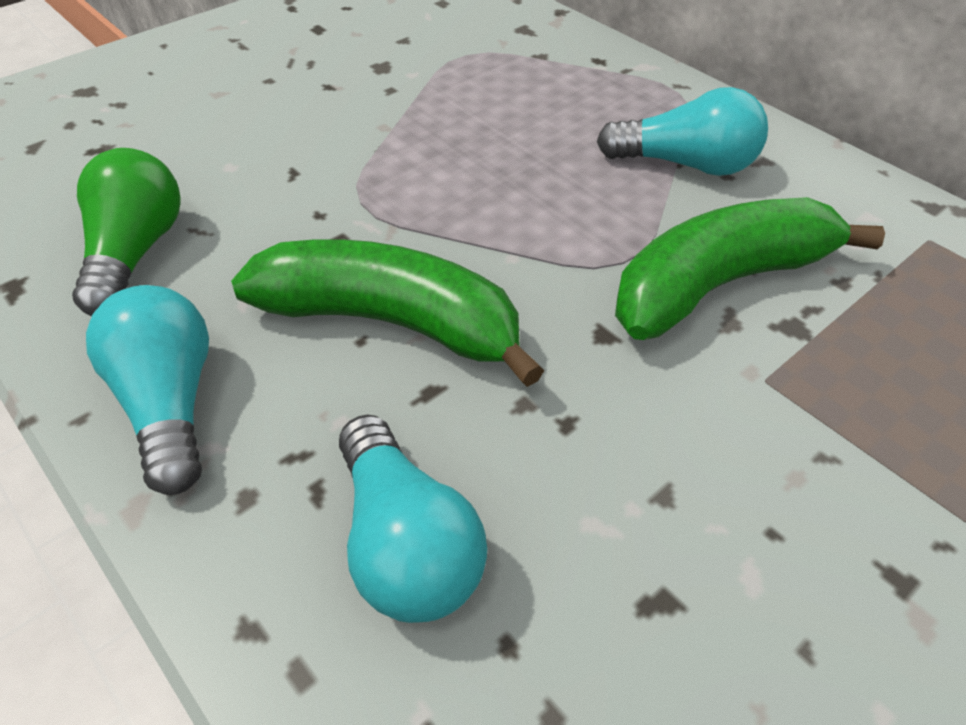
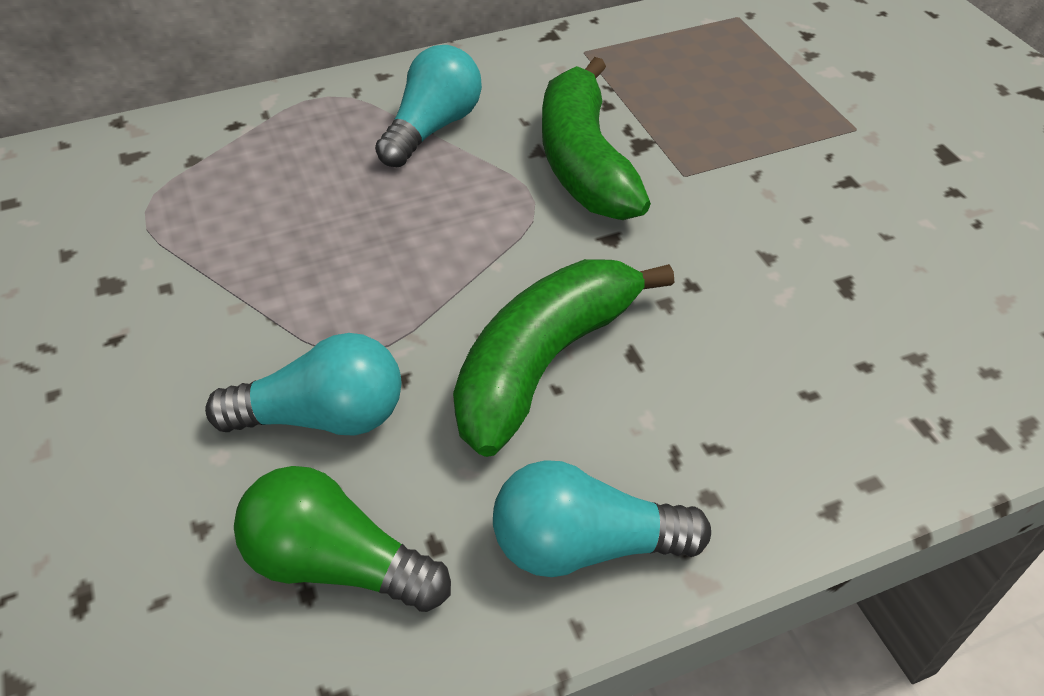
camera: 70 degrees left, 0 degrees up
turquoise light bulb [339,415,487,623] -> turquoise light bulb moved to [205,333,401,436]

